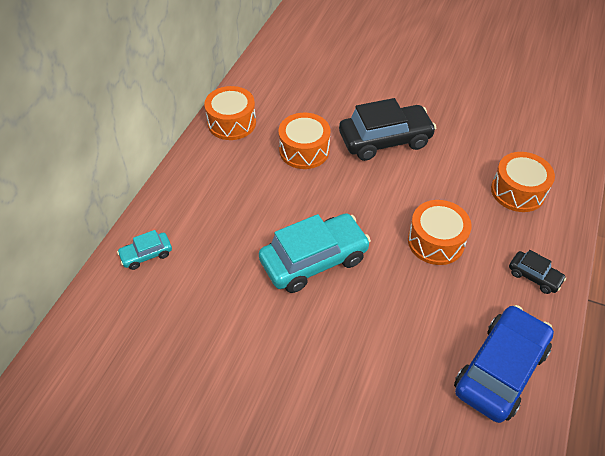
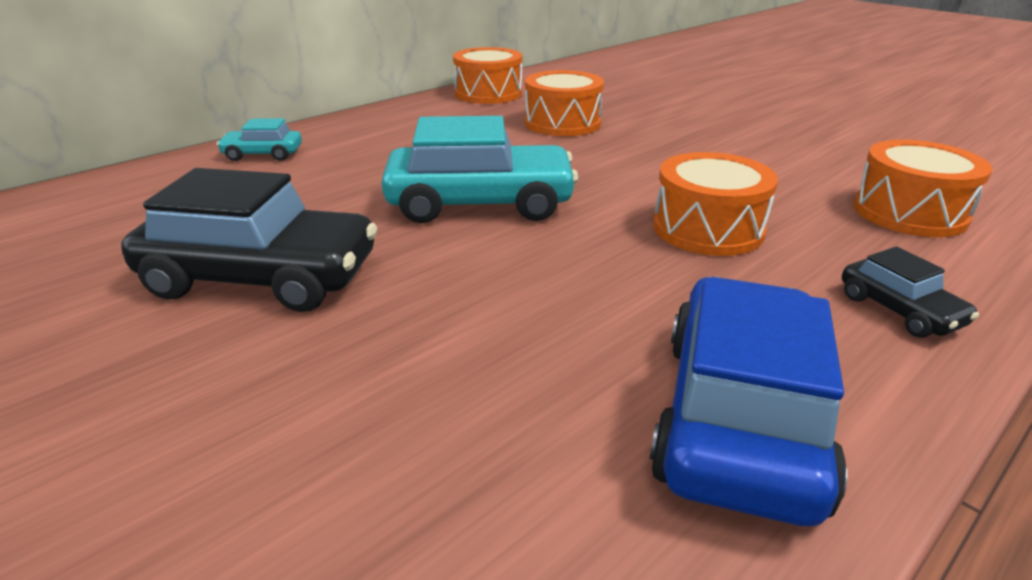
camera: 25 degrees right, 20 degrees down
black car [339,98,436,161] -> black car moved to [121,168,377,312]
blue car [454,305,554,423] -> blue car turned 45 degrees counterclockwise [650,277,847,526]

